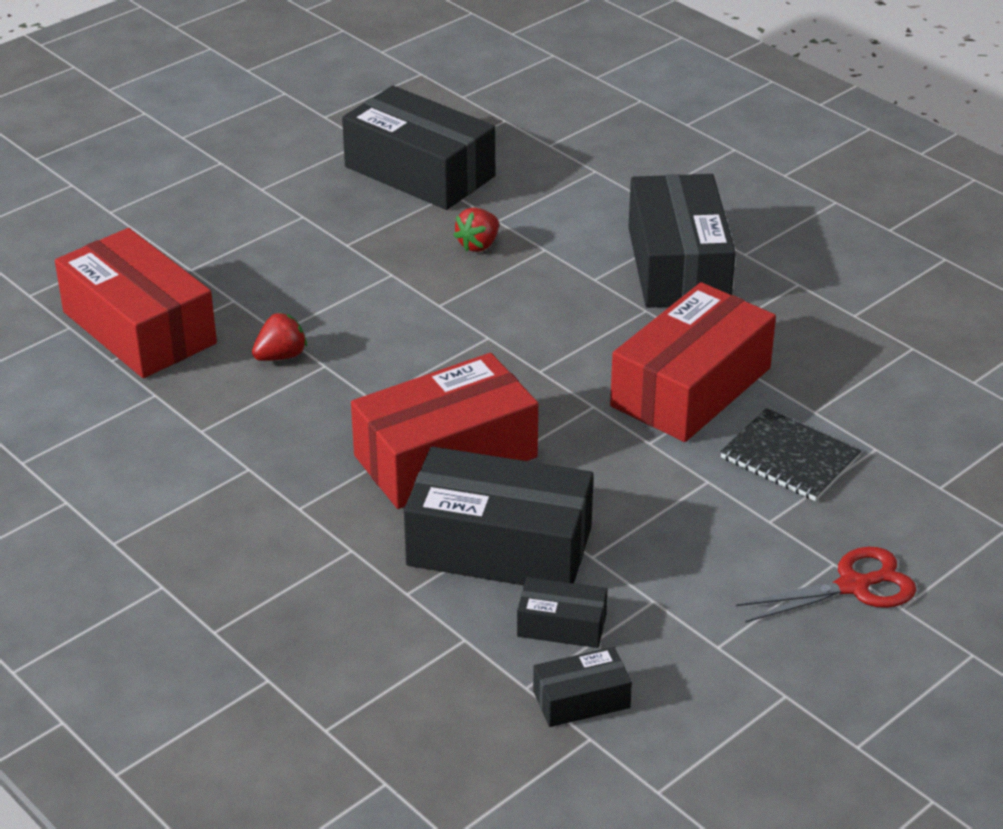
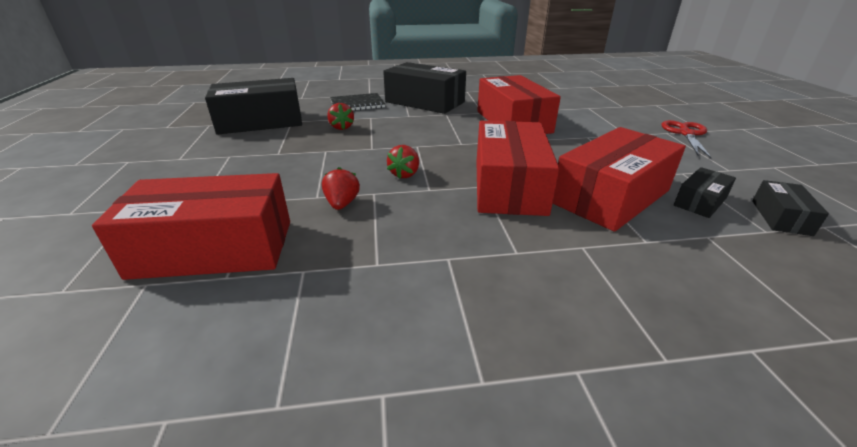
camera: 55 degrees left, 5 degrees down
black box [404,447,594,585] -> red box [553,127,686,232]
black notebook [720,408,861,501] -> black notebook moved to [330,93,385,111]
none -> red strawberry [387,145,419,179]

